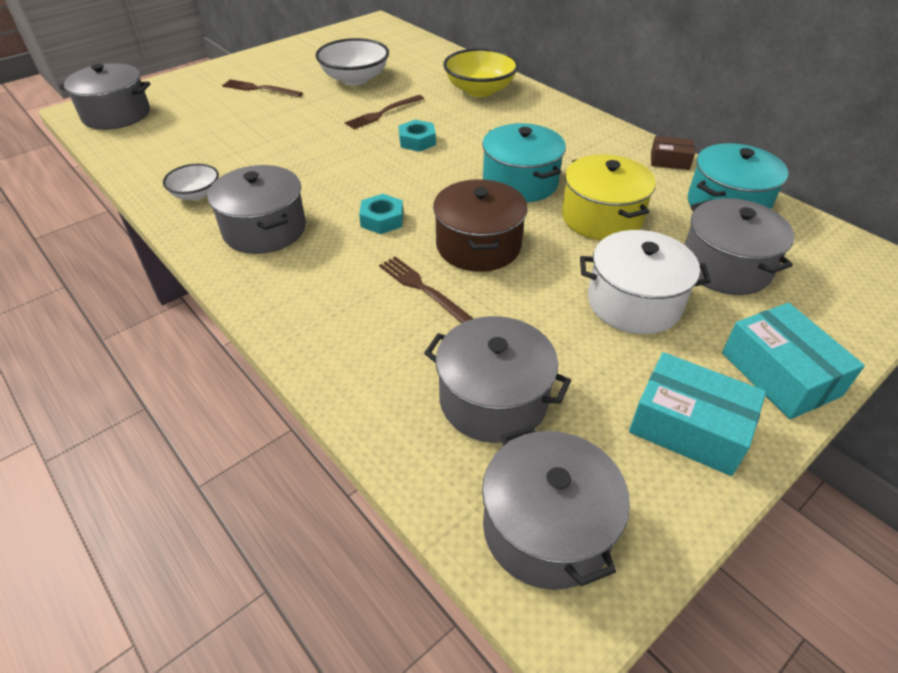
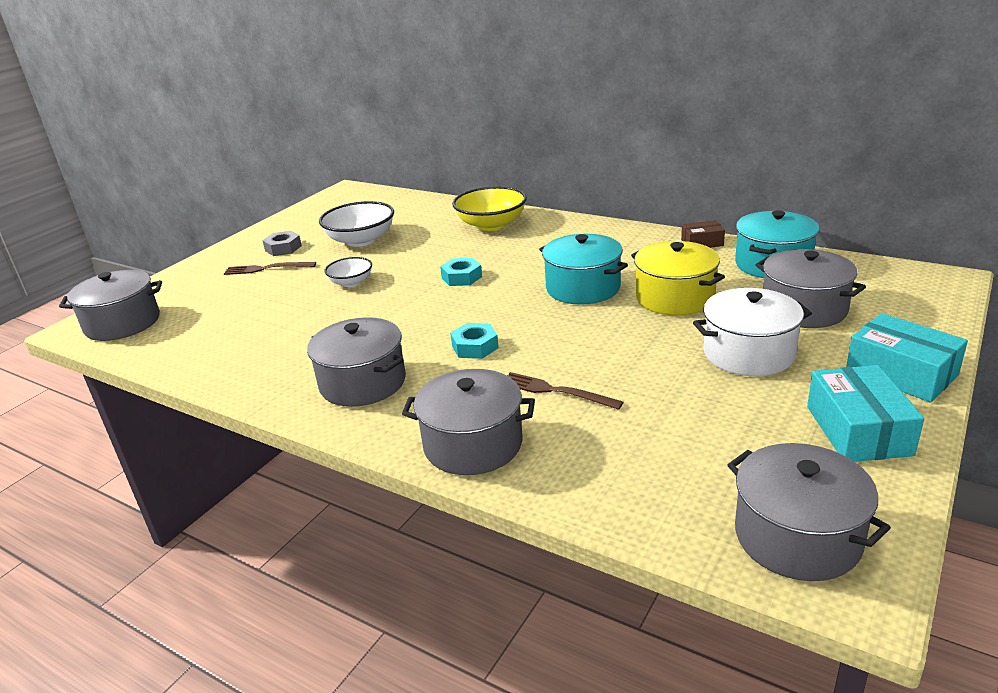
camera: 15 degrees left, 15 degrees down
white bowl [163,164,219,201] -> white bowl moved to [325,257,372,287]
brown fork [345,95,424,129] -> none
grey pot [424,316,571,443] -> grey pot moved to [402,369,535,475]
brown pot [433,179,528,272] -> none
turquoise box [629,352,766,476] -> turquoise box turned 75 degrees clockwise [807,365,924,462]
none -> grey nut [262,231,302,256]

